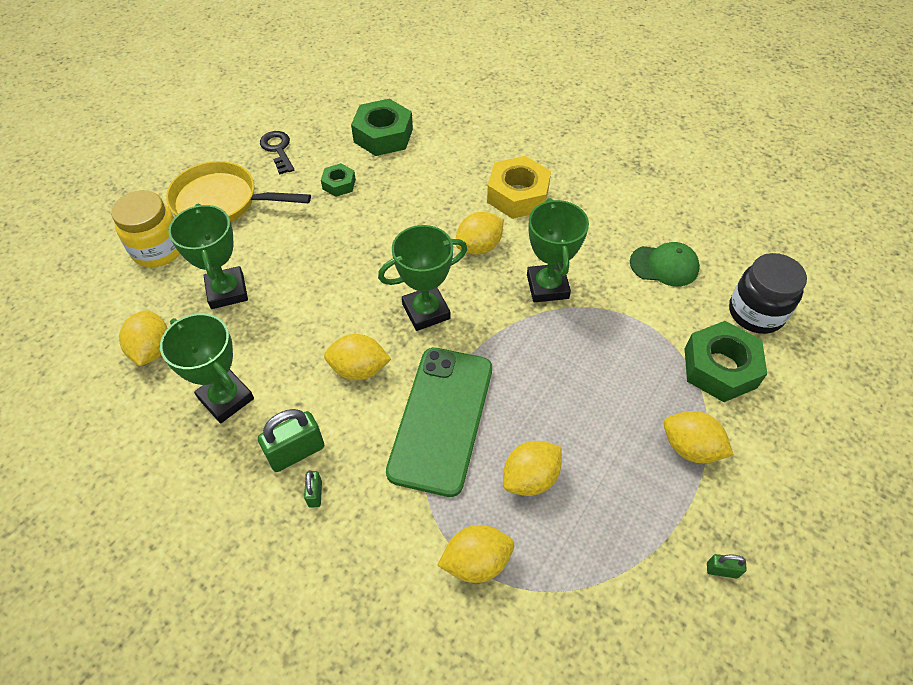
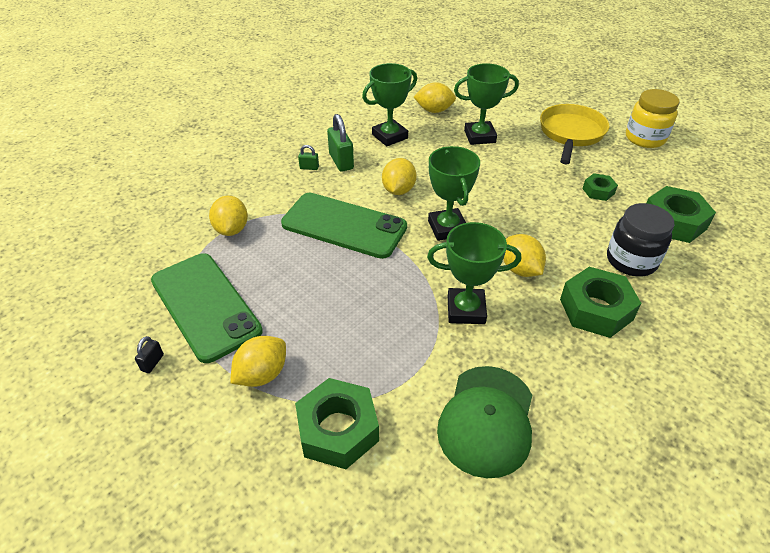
camera: 100 degrees right, 10 degrees down
yellow jar [111,190,180,267] -> yellow jar moved to [626,89,680,148]
black key [260,131,294,174] -> none
yellow nut [487,156,551,219] -> green nut [560,267,642,338]
yellow lemon [503,441,562,496] -> none
green cap [630,242,700,286] -> green cap [437,366,532,478], size x1.53
green padlock [707,554,747,578] -> black padlock [135,336,164,373]
black jar [729,253,807,334] -> black jar moved to [607,203,674,276]
none -> green phone [151,253,263,363]

